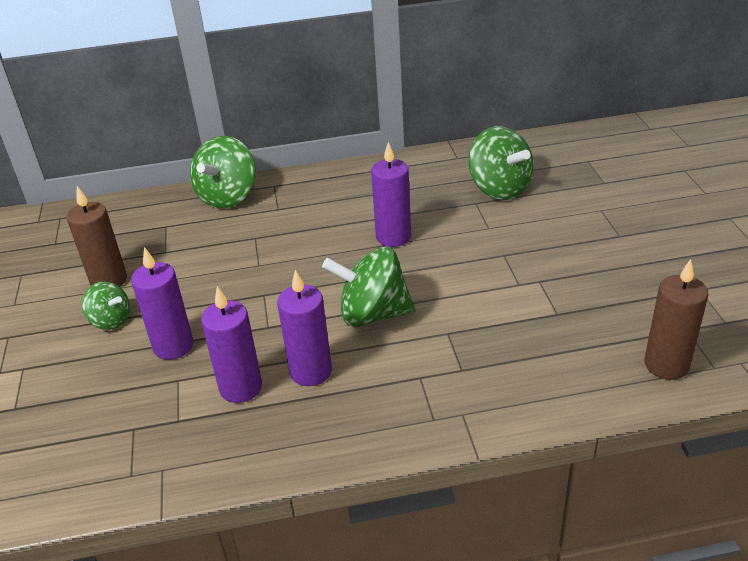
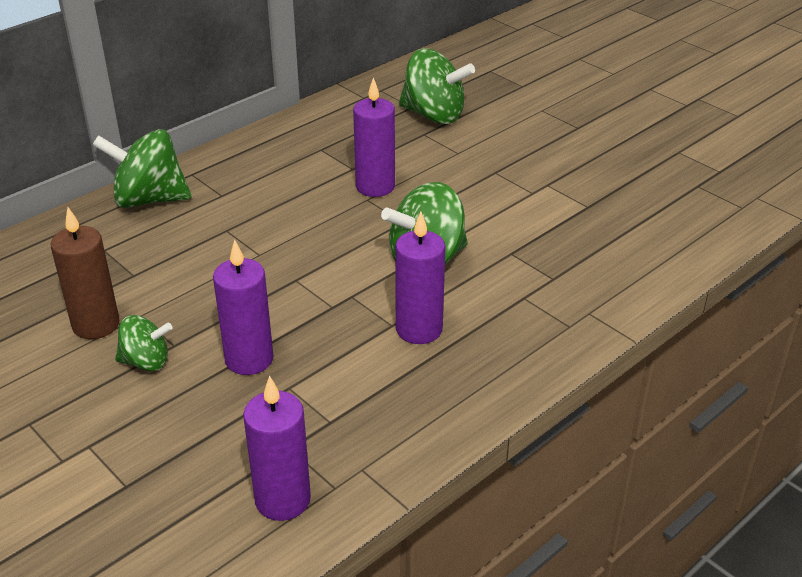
camera: 35 degrees left, 0 degrees up
green spinning top [190,136,256,209] -> green spinning top turned 105 degrees clockwise [92,129,192,208]
purple candle [201,286,262,403] -> purple candle moved to [243,376,311,521]
brown candle [644,259,709,380] -> none

